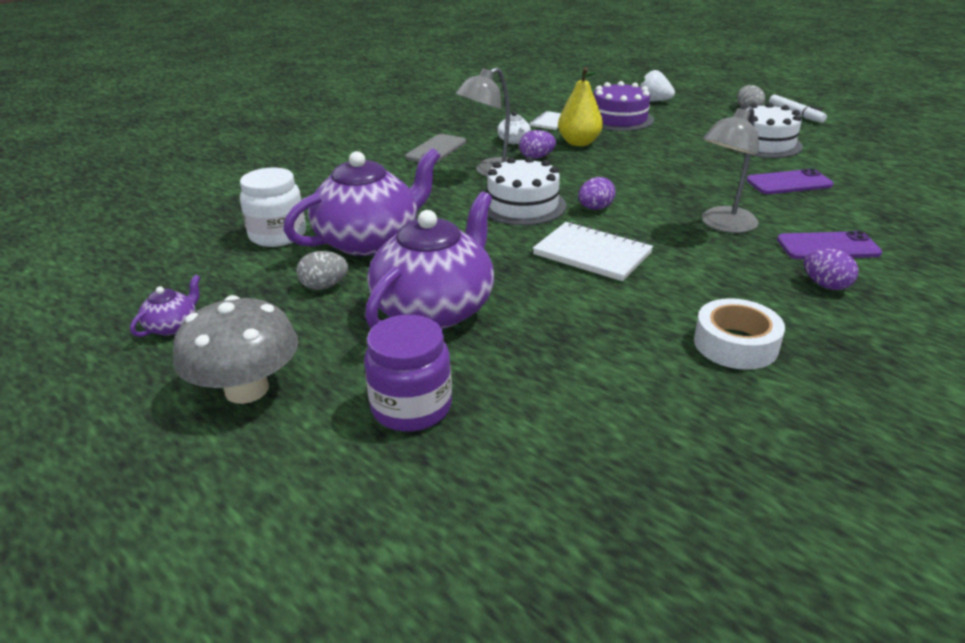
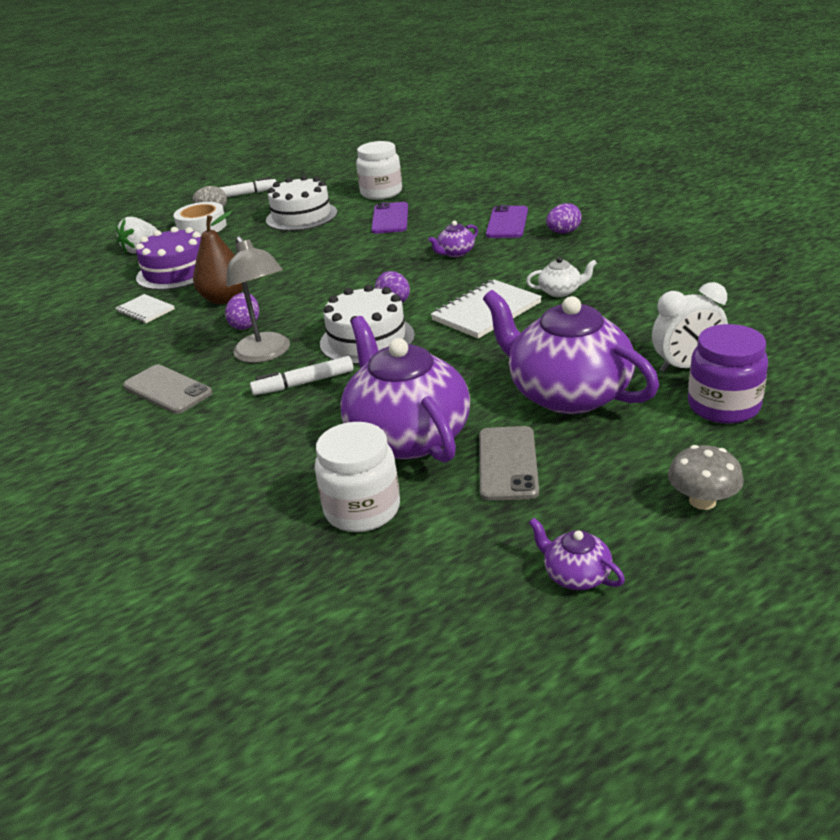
camera: 75 degrees left, 0 degrees up
grey mushroom [173,295,298,404] -> grey mushroom [668,445,744,510], size x0.60
grey egg [296,251,348,290] -> grey phone [479,426,539,501]
white teapot [497,111,531,144] -> white teapot moved to [526,257,597,297]
yellow pear [558,67,603,146] -> brown pear [193,211,243,304]
white tape [694,298,785,370] -> white tape moved to [173,202,227,235]
grey lamp [702,106,759,233] -> purple teapot [428,221,478,257]
none -> white marker [250,356,353,395]
none -> white jar [356,141,402,200]
none -> white clock [652,282,728,373]

